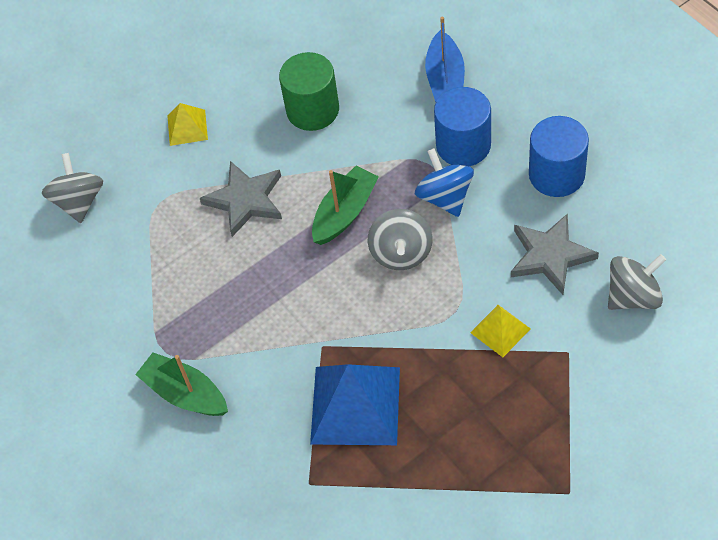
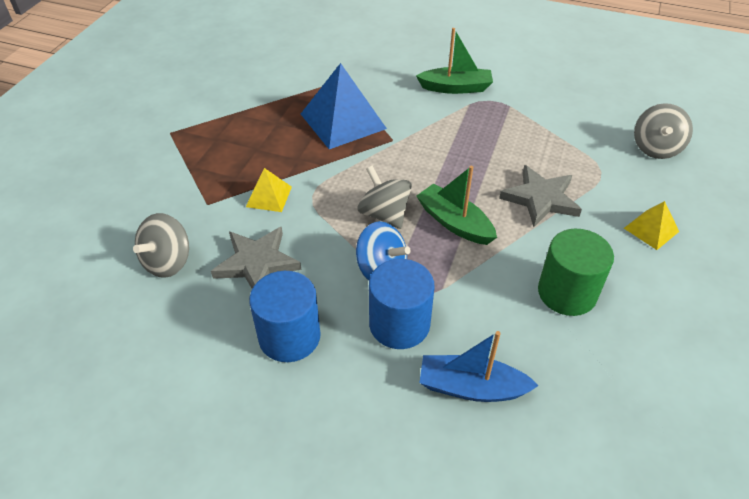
camera: 140 degrees right, 10 degrees down
grey spinning top [42,153,103,223] -> grey spinning top turned 60 degrees clockwise [634,103,693,159]
green boat [312,166,379,245] -> green boat turned 135 degrees clockwise [416,166,497,245]
blue boat [425,17,465,102] -> blue boat turned 45 degrees counterclockwise [419,331,539,402]

